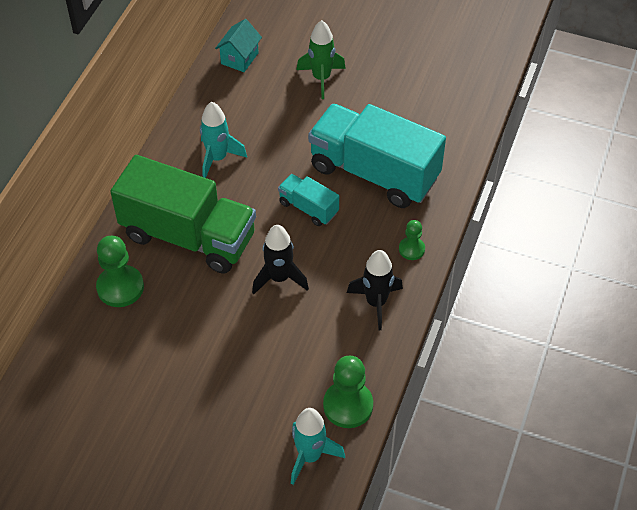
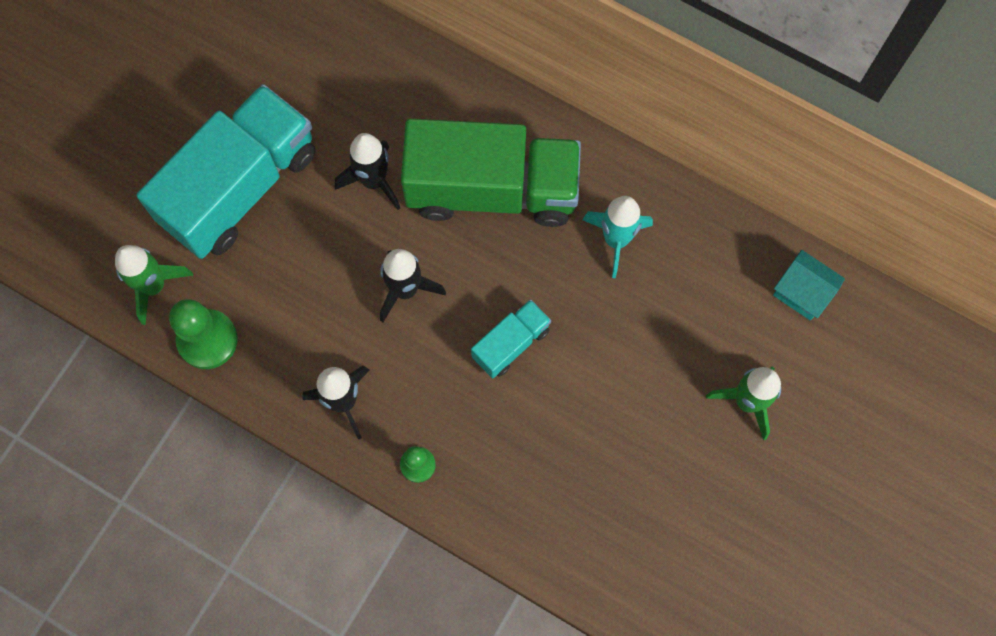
camera: 100 degrees right, 20 degrees up
green pawn [96,236,144,307] -> none
green truck [110,155,256,274] -> green truck turned 120 degrees counterclockwise [401,119,581,227]
turquoise rocket [291,408,345,485] -> green rocket [115,245,193,325]
turquoise truck [308,104,446,208] -> turquoise truck moved to [136,84,316,259]
none -> black rocket [335,133,400,210]

